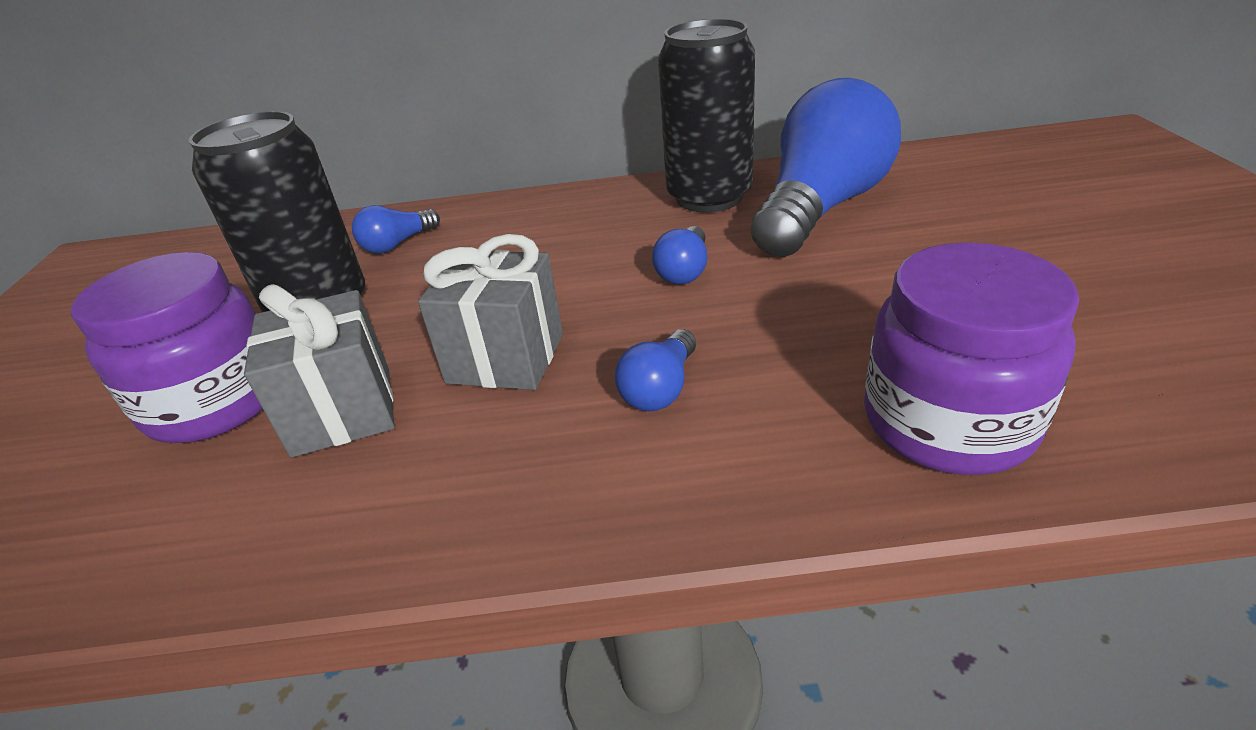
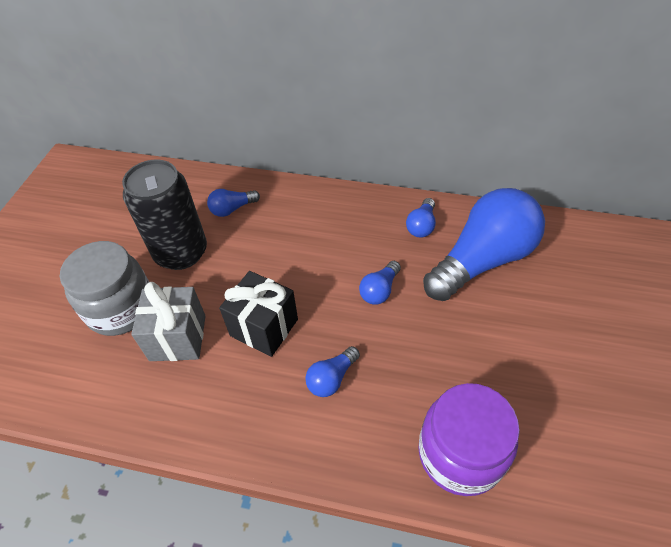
camera: 15 degrees right, 15 degrees up
purple jar [71,252,263,443] -> grey jar [60,241,149,336]
grey gift [418,234,563,390] -> black gift [219,271,298,357]
black can [658,19,755,213] -> blue light bulb [406,198,436,237]

